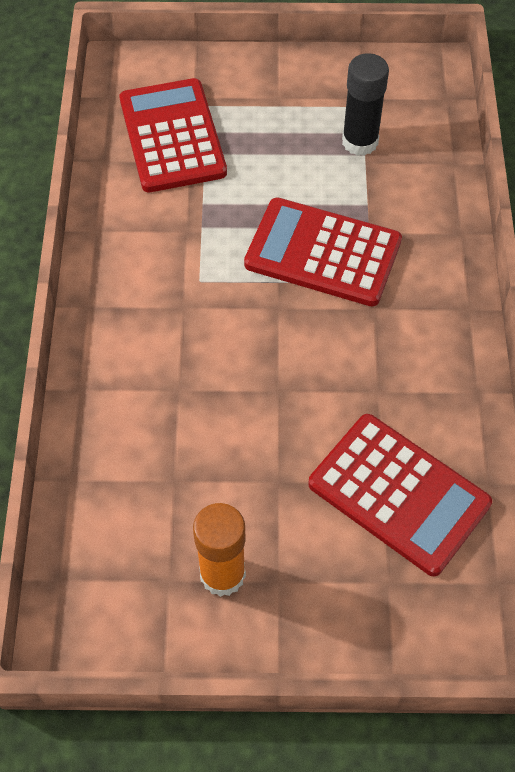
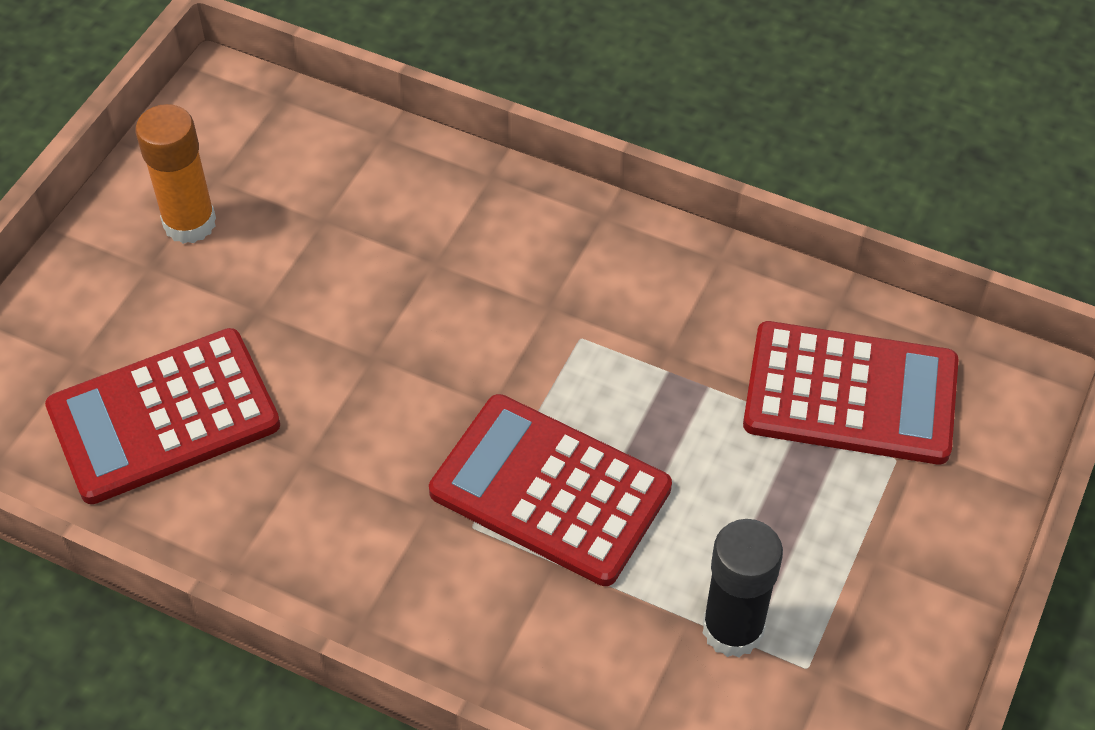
camera: 115 degrees right, 5 degrees down
red calculator [244,198,402,306] -> red calculator turned 105 degrees counterclockwise [429,394,672,586]

